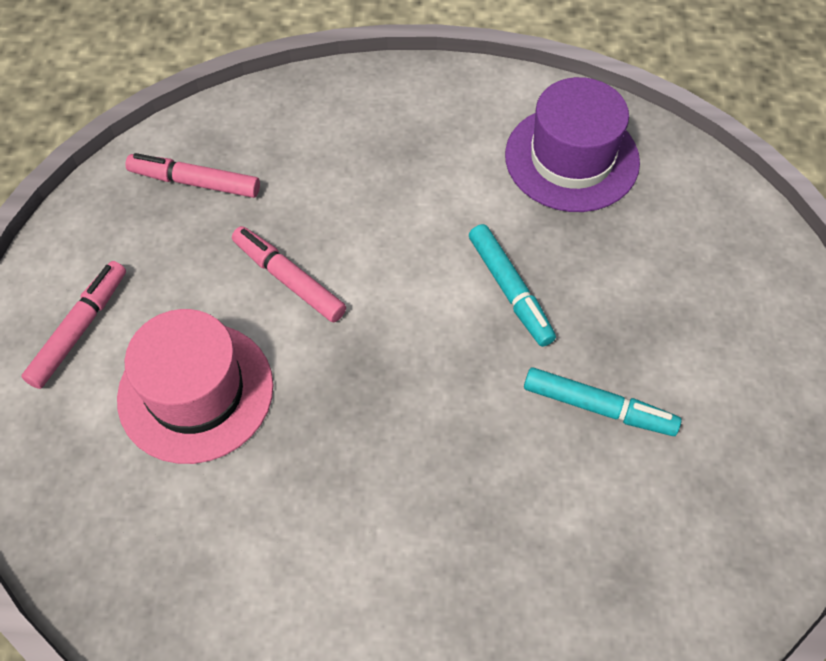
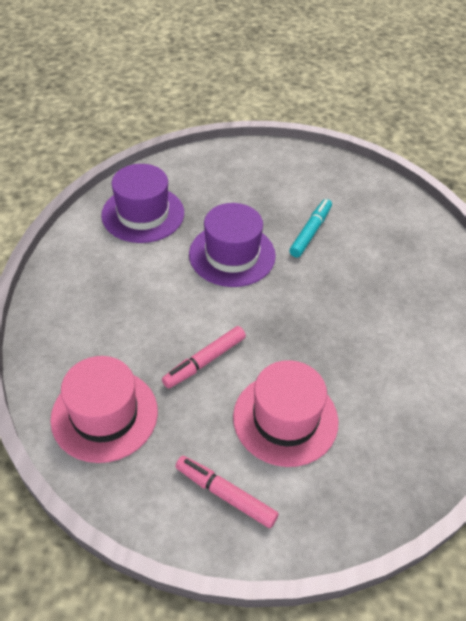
camera: 85 degrees left, 10 degrees down
pink marker [125,153,260,198] -> pink hat [50,356,158,463]
turquoise marker [469,224,556,347] -> purple hat [189,203,276,287]

